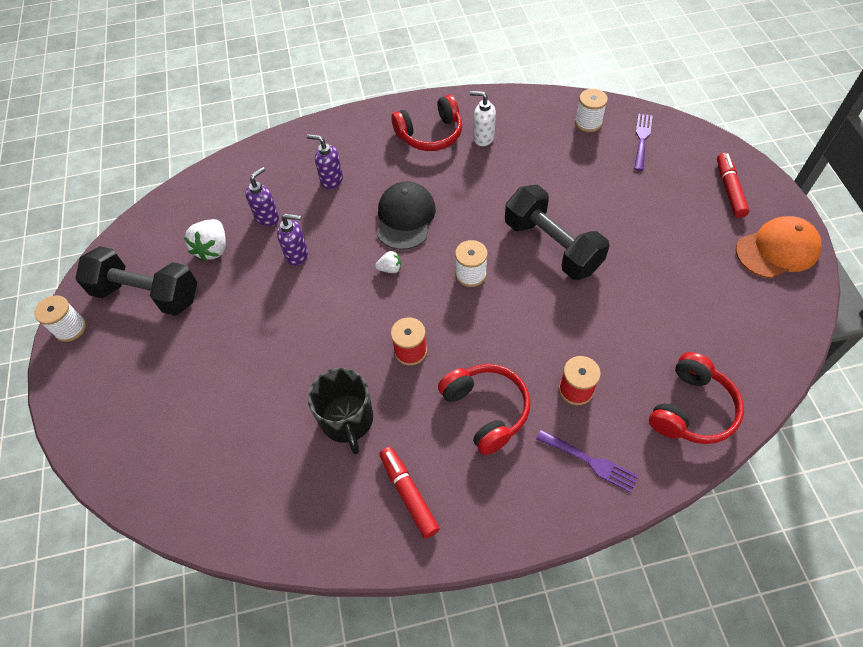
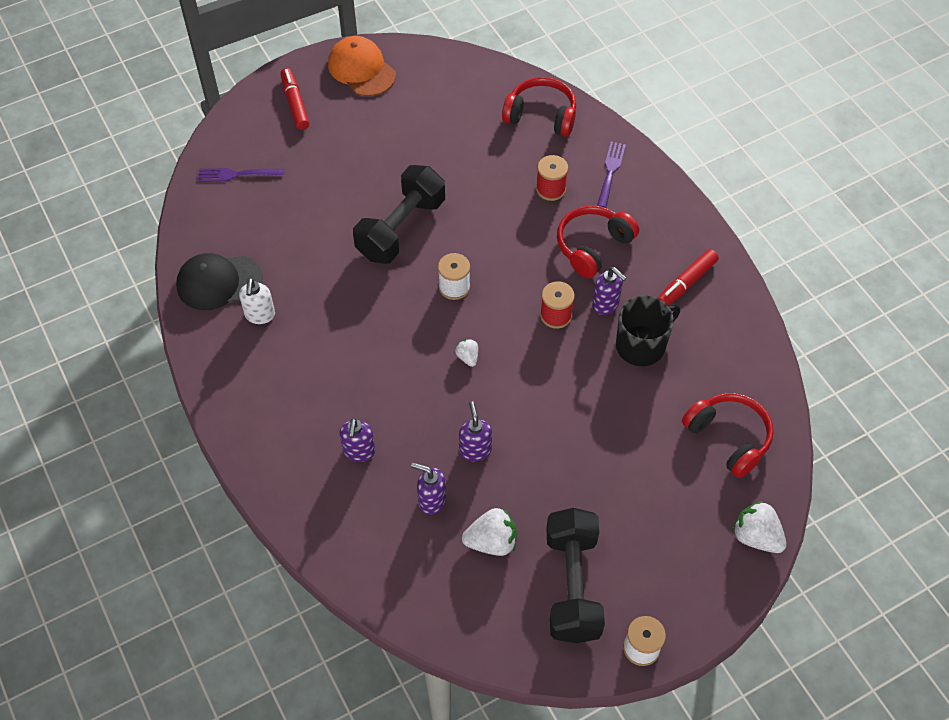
camera: 110 degrees left, 0 degrees up
black cap [377,181,436,250] -> black cap moved to [176,253,263,310]
red headphones [392,95,462,151] -> red headphones moved to [682,393,774,478]
white spool [575,89,608,132] -> none
red marker [717,153,750,218] -> red marker turned 90 degrees clockwise [281,68,309,130]
none -> purple soap dispenser [592,267,627,315]
none -> white strawberry [733,501,787,553]

